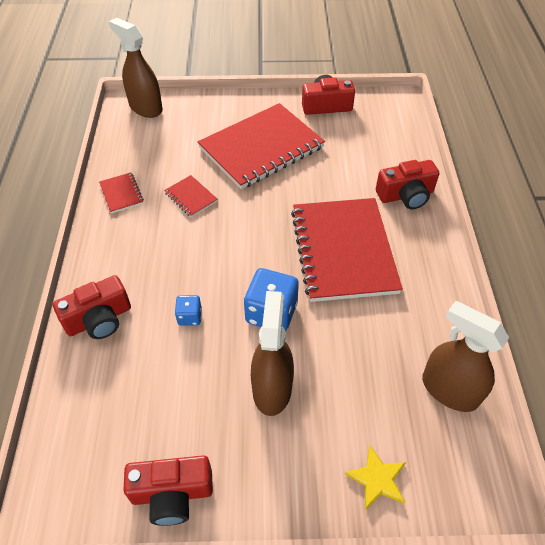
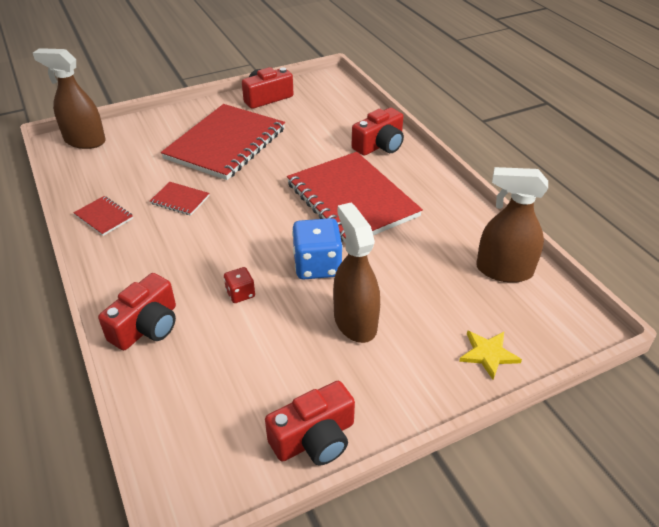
camera: 25 degrees left, 10 degrees down
blue dice [175,295,202,326] -> red dice [224,267,255,303]

